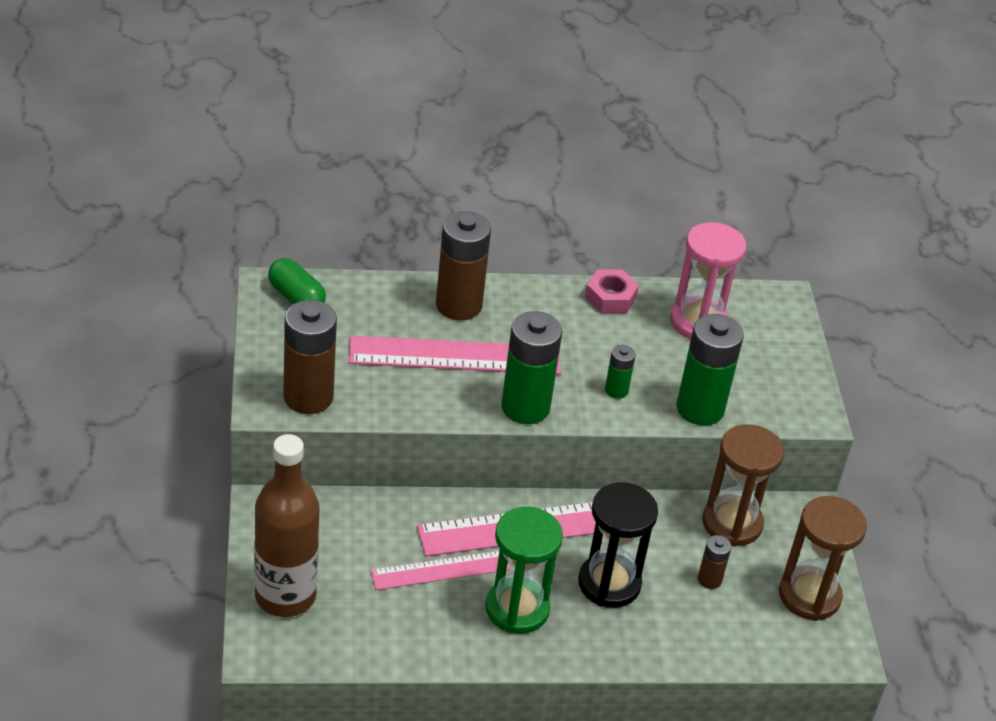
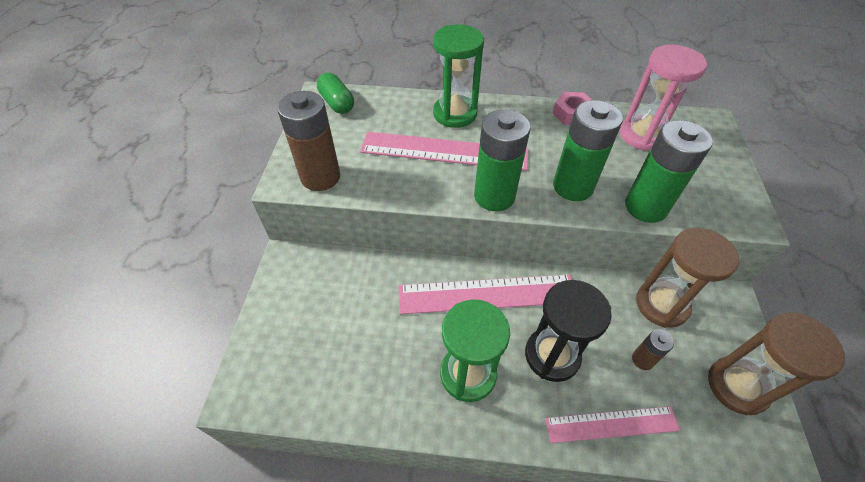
camera: 15 degrees right, 10 degrees up
brown bottle [254,434,320,617] -> none
pink ruler [370,551,510,590] -> pink ruler moved to [545,406,680,443]
brown battery [436,211,491,320] -> green hourglass [433,24,484,128]
green battery [605,345,636,399] -> green battery [553,100,623,201], size x2.04

